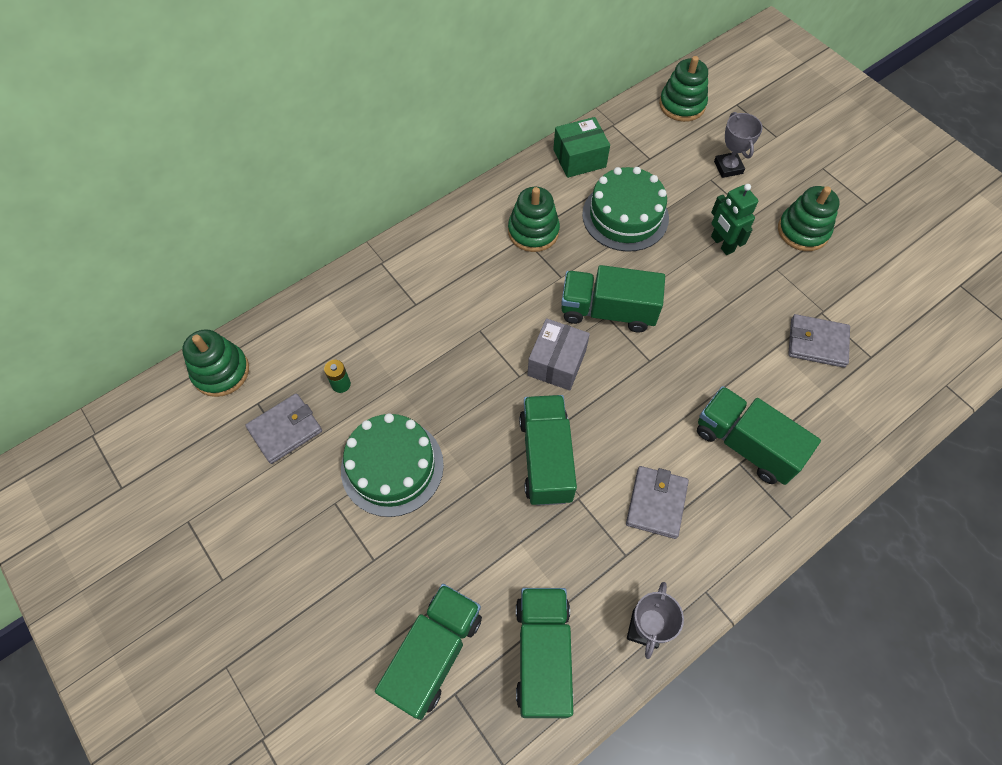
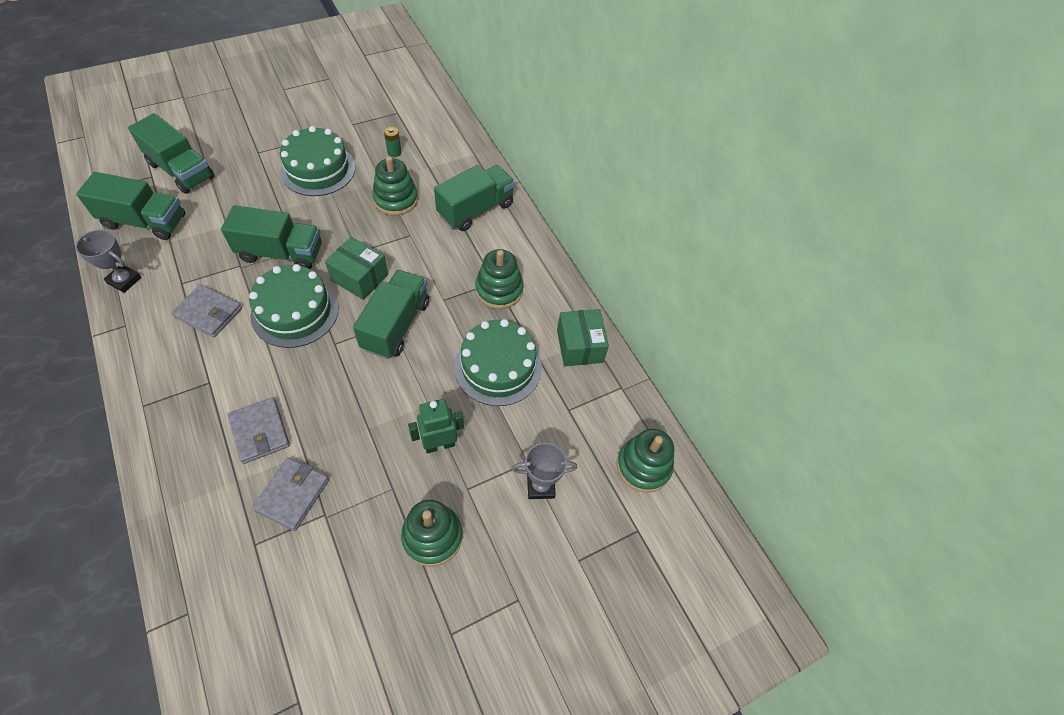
camera: 95 degrees right, 5 degrees down
green stacking toy [182,329,249,397] -> green stacking toy moved to [372,156,418,216]
grey wallet [245,393,322,464] -> grey wallet moved to [228,397,290,464]
grey box [527,318,590,391] -> green box [325,237,388,300]
green truck [697,386,821,485] -> green truck moved to [434,165,515,231]
none -> green cake [249,264,339,348]

